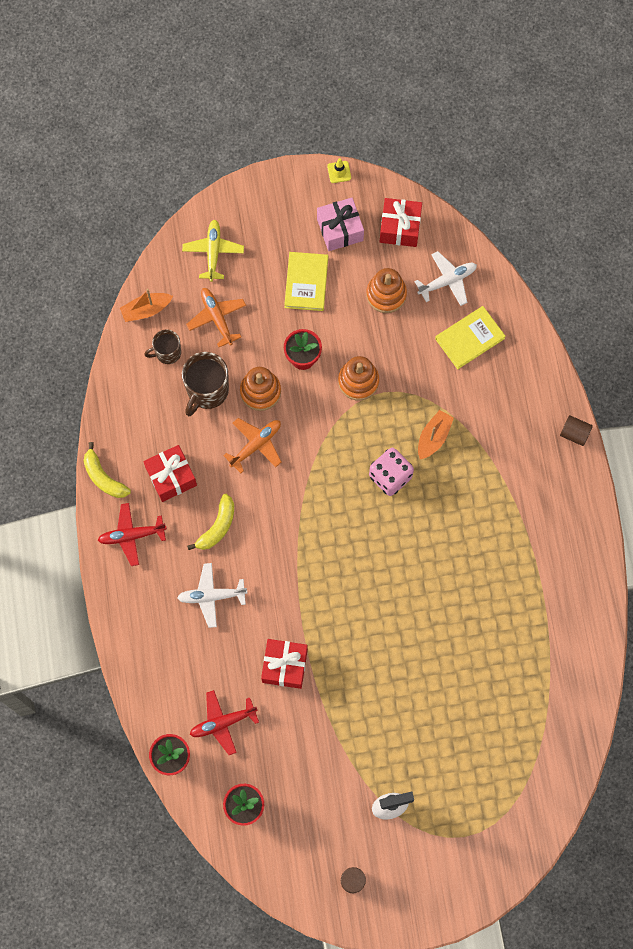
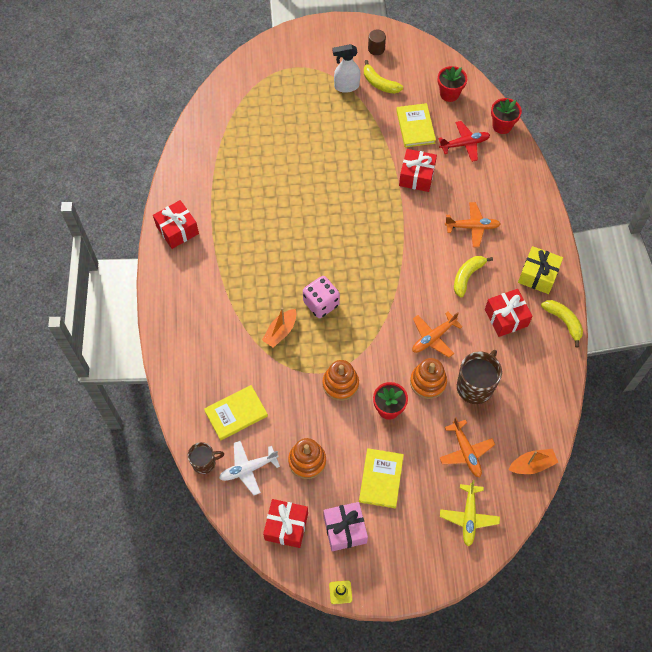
camera: 175 degrees left, 10 degrees down
red plane [98,503,167,566] -> yellow gift [518,246,563,294]
brown mug [144,329,181,364] -> brown mug moved to [188,442,224,474]
white plane [177,563,247,628] -> orange plane [445,202,501,247]
brown cylinder [560,415,593,446] -> none
none -> red gift [153,200,199,249]
none -> yellow banana [364,60,403,94]
none -> yellow book [396,103,436,147]

